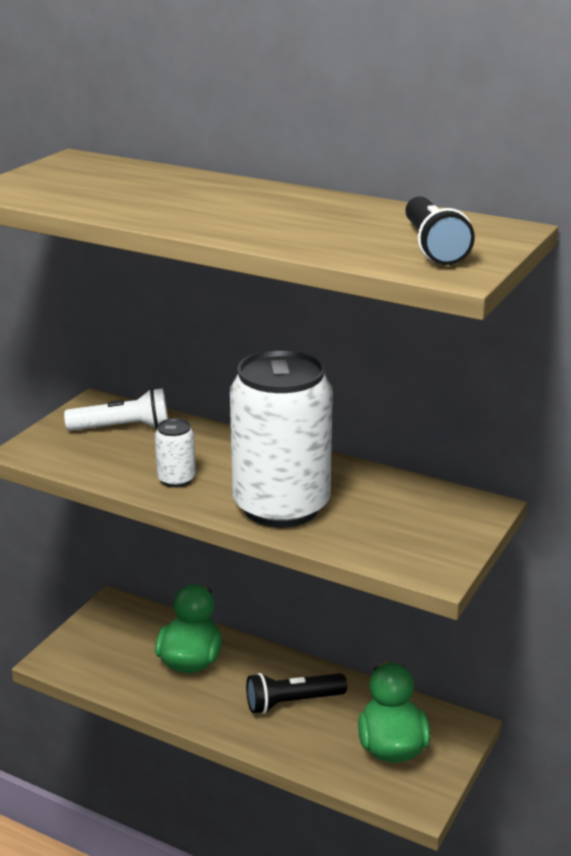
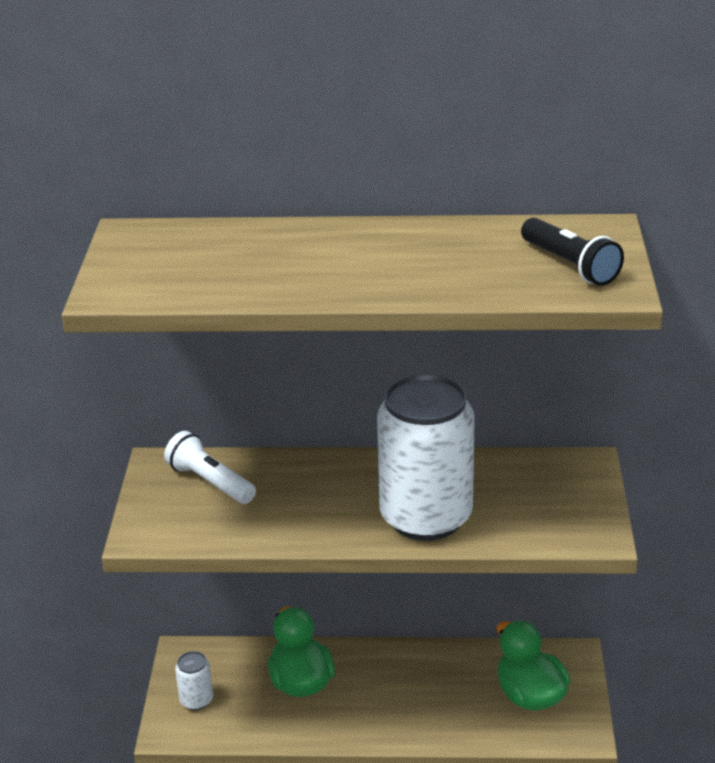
camera: 25 degrees left, 5 degrees up
white flashlight [64,388,168,431] -> white flashlight turned 105 degrees counterclockwise [164,431,256,504]
white can [155,418,196,487] -> white can moved to [175,651,213,710]
black flashlight [246,673,347,714] -> none

